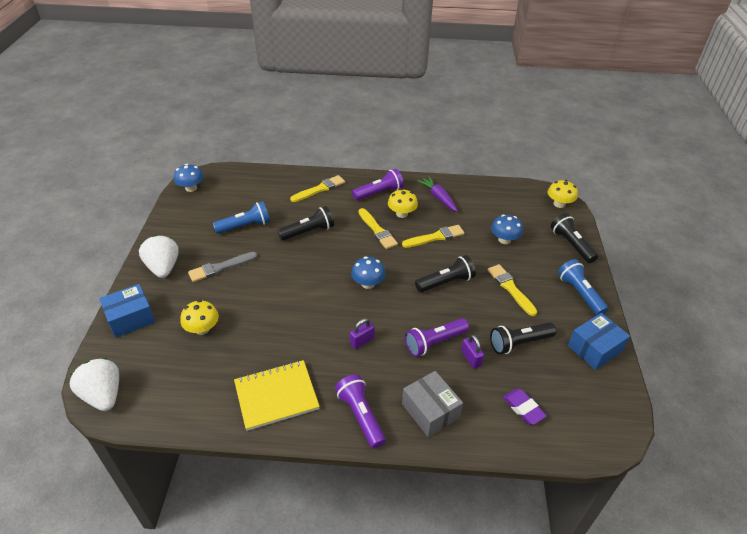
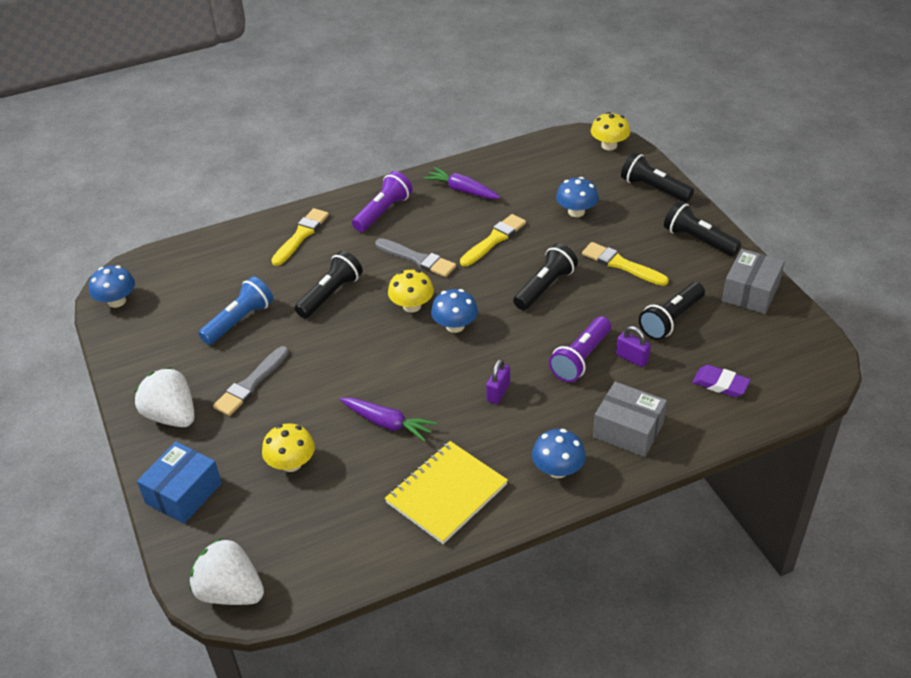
camera: 25 degrees left, 0 degrees up
purple flashlight [335,374,386,449] -> blue mushroom [532,429,586,478]
yellow brush [358,208,398,249] -> grey brush [375,238,456,277]
yellow mushroom [388,189,418,218] -> yellow mushroom moved to [388,270,434,313]
blue flashlight [558,259,608,315] -> black flashlight [664,201,741,256]
blue box [568,313,630,370] -> grey box [722,249,785,314]
none -> purple carrot [340,398,437,442]

